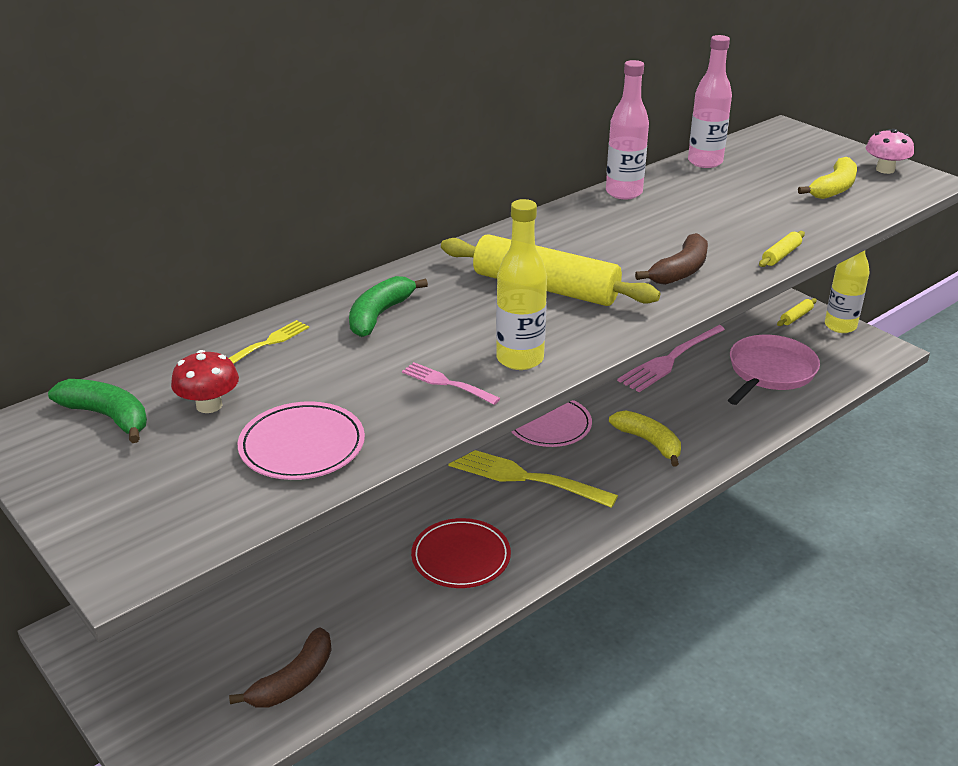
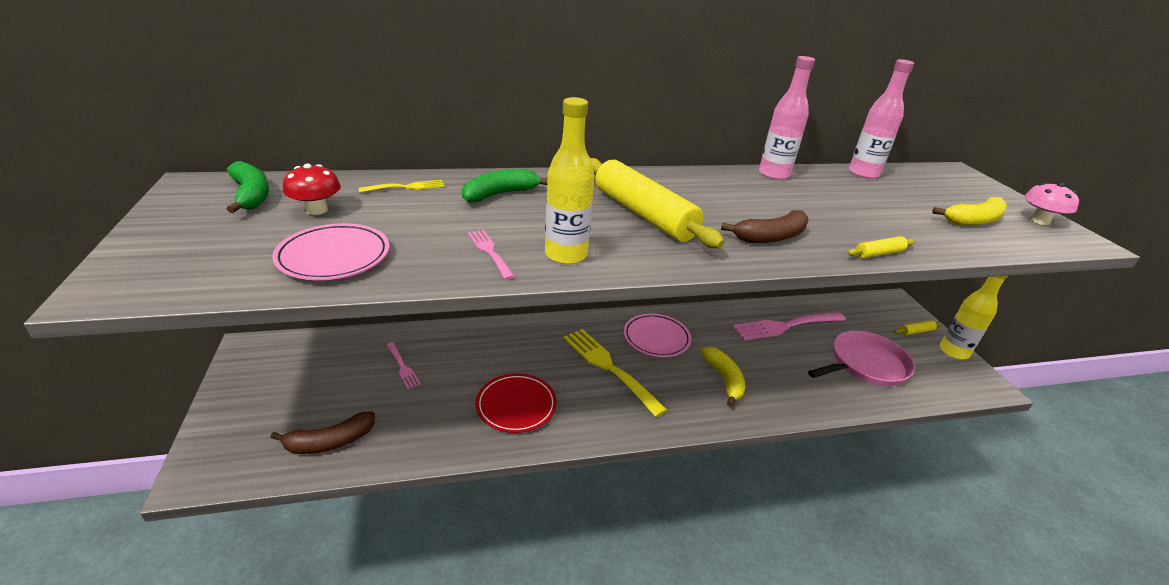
camera: 25 degrees right, 0 degrees up
none -> pink fork [386,342,421,389]

